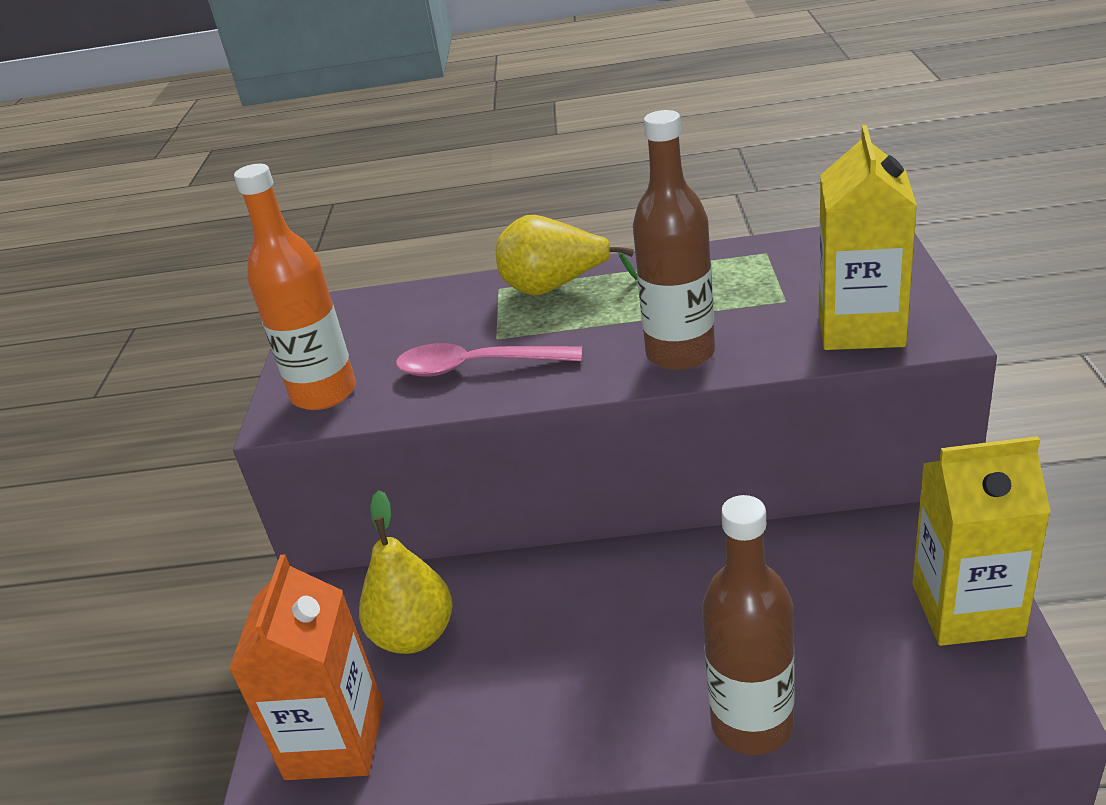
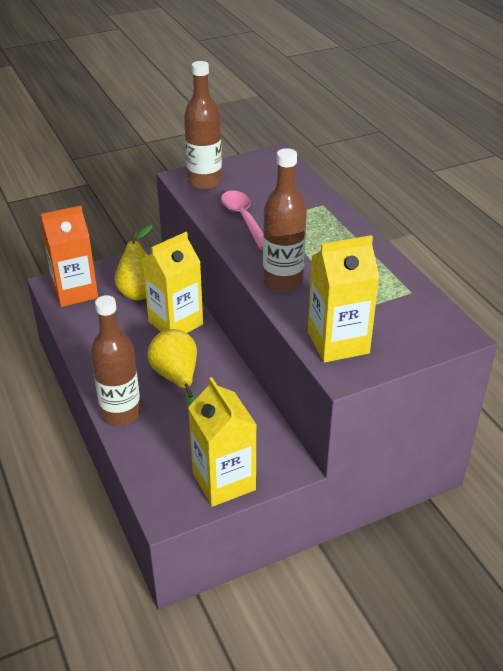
camera: 60 degrees right, 5 degrees up
orange bottle [234,164,356,410] -> brown bottle [184,61,222,189]
yellow pear [496,215,637,296] -> yellow pear moved to [147,329,197,407]
none -> yellow carton [142,232,203,333]

